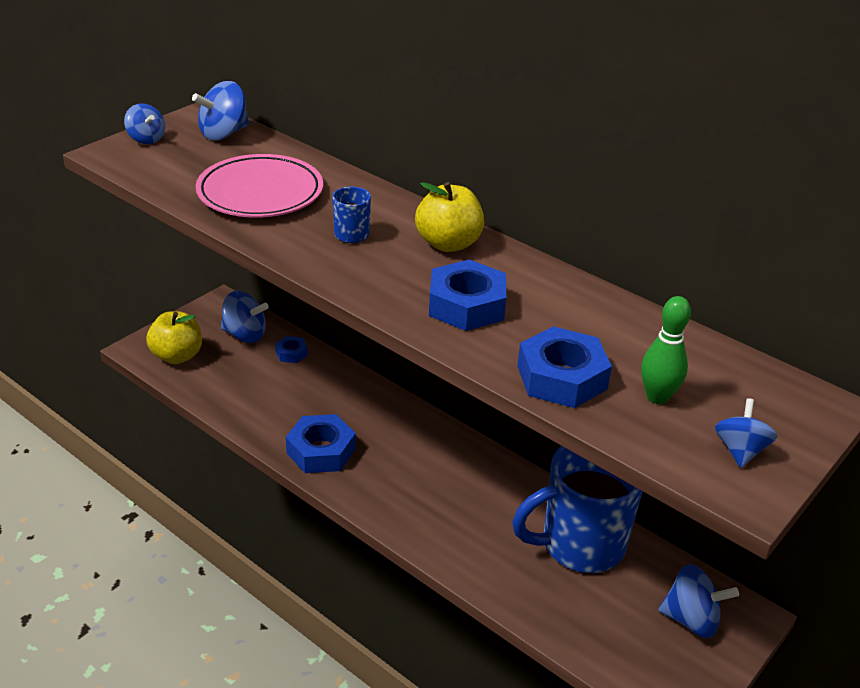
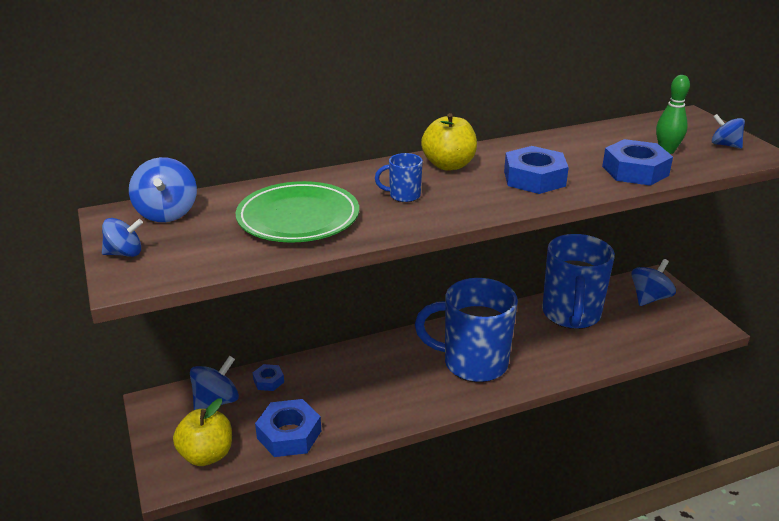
camera: 60 degrees left, 5 degrees down
pink plate [196,154,323,218] -> green plate [236,181,359,242]
blue nut [286,414,356,473] -> blue nut moved to [255,399,321,457]
none -> blue mug [415,278,518,382]

